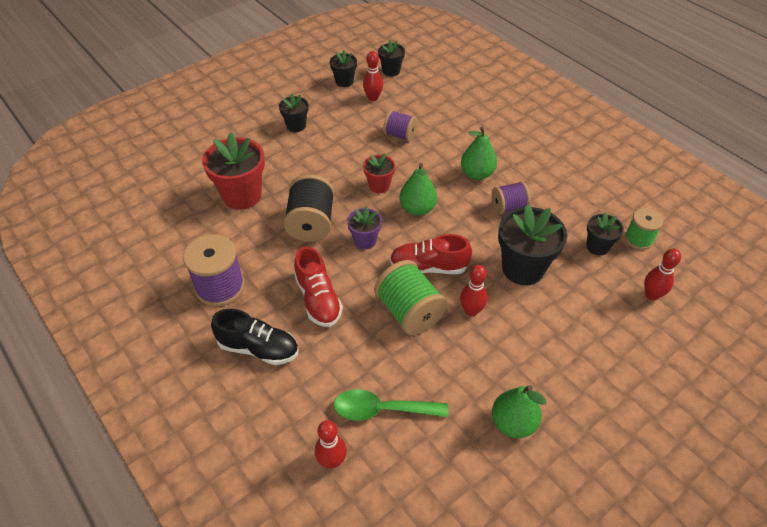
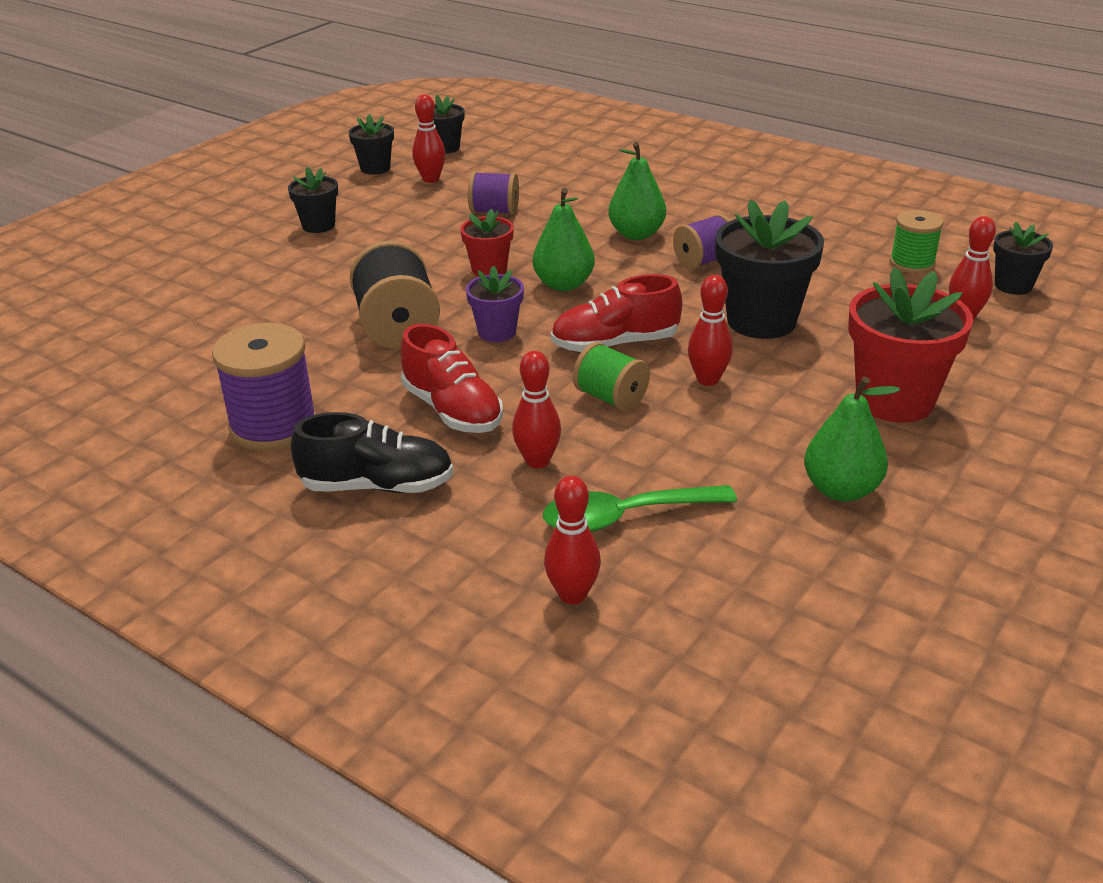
camera: 15 degrees left, 15 degrees down
red flower pot [202,132,265,210] -> red flower pot moved to [848,267,973,423]
green spool [374,260,448,335] -> green spool [573,342,650,411], size x0.62
black flower pot [586,212,624,256] -> black flower pot moved to [993,222,1053,295]
none -> red bowling pin [512,351,561,469]

